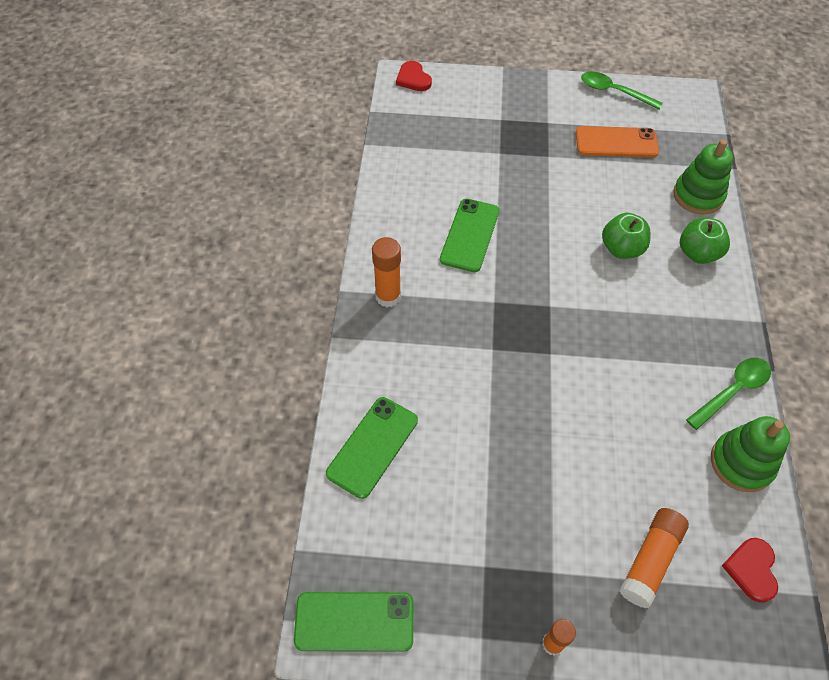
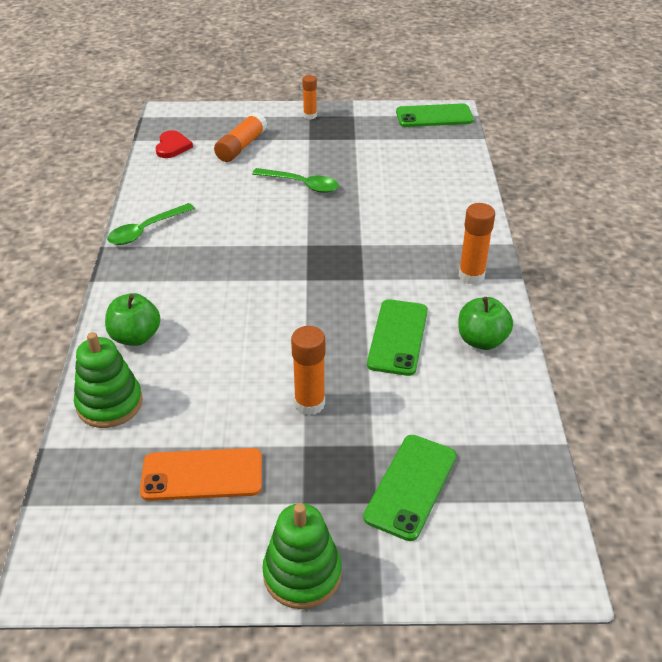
camera: 175 degrees right, 15 degrees down
green phone [326,397,418,499] -> green phone moved to [363,435,456,541]
red heart [396,61,432,91] -> none
green spoon [581,71,663,109] -> green spoon moved to [252,168,339,193]
green apple [602,213,651,259] -> green apple moved to [458,297,513,350]
green stacking toy [711,416,790,492] -> green stacking toy moved to [262,503,342,609]
none -> orange glue stick [291,326,325,415]

